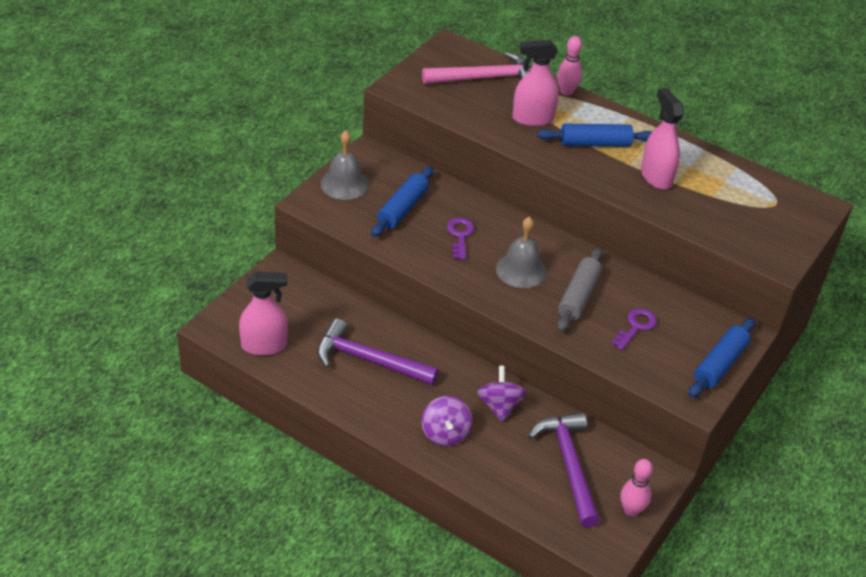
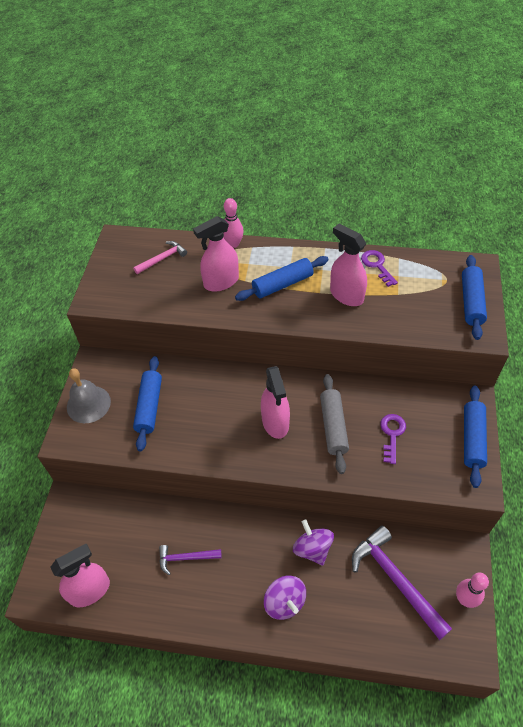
camera: 20 degrees left, 10 degrees up
purple hammer [317,318,439,385] -> purple hammer [159,545,222,575], size x0.55
pink hammer [422,52,530,84] -> pink hammer [133,241,187,274], size x0.55
purple key [447,218,474,260] -> purple key moved to [361,250,398,287]
grey bell [496,217,547,288] -> pink spray bottle [261,366,290,439]
none -> blue rolling pin [462,255,487,340]

